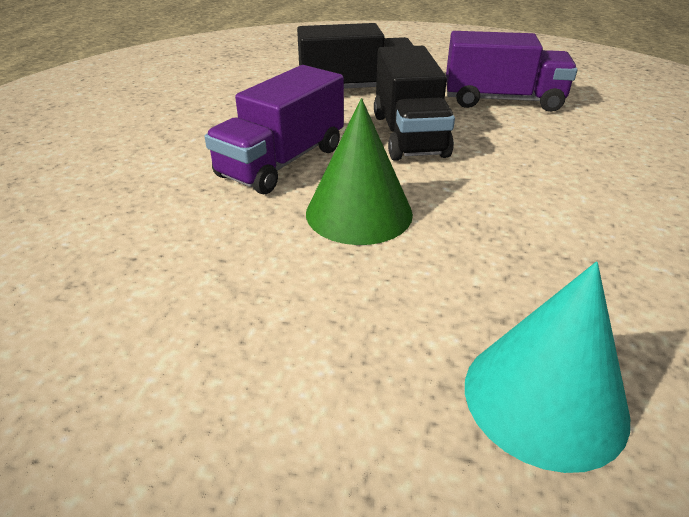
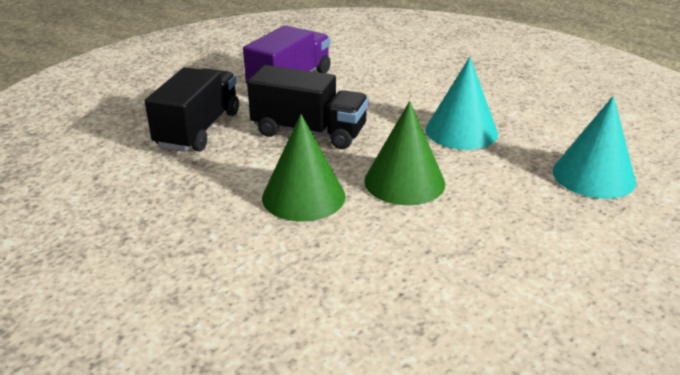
camera: 65 degrees left, 5 degrees down
purple truck [204,65,344,194] -> green cone [262,114,346,222]
none -> turquoise cone [426,57,498,150]

